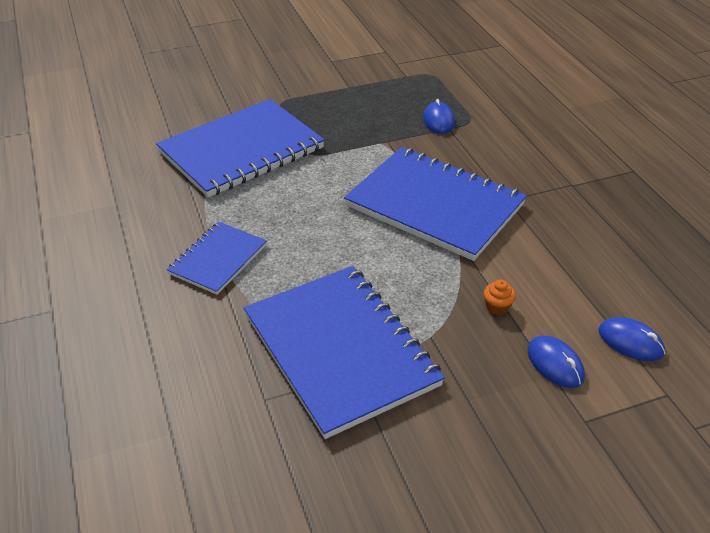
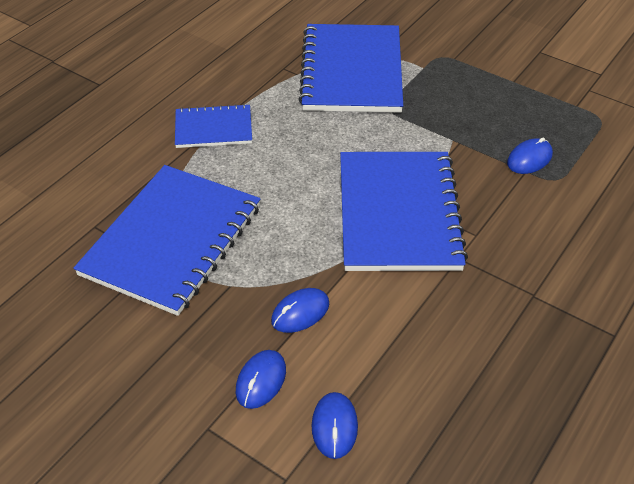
camera: 55 degrees right, 5 degrees up
blue notebook [156,99,325,198] -> blue notebook turned 75 degrees clockwise [298,24,403,113]
orange cupcake [484,280,516,315] -> blue mouse [271,288,329,333]

